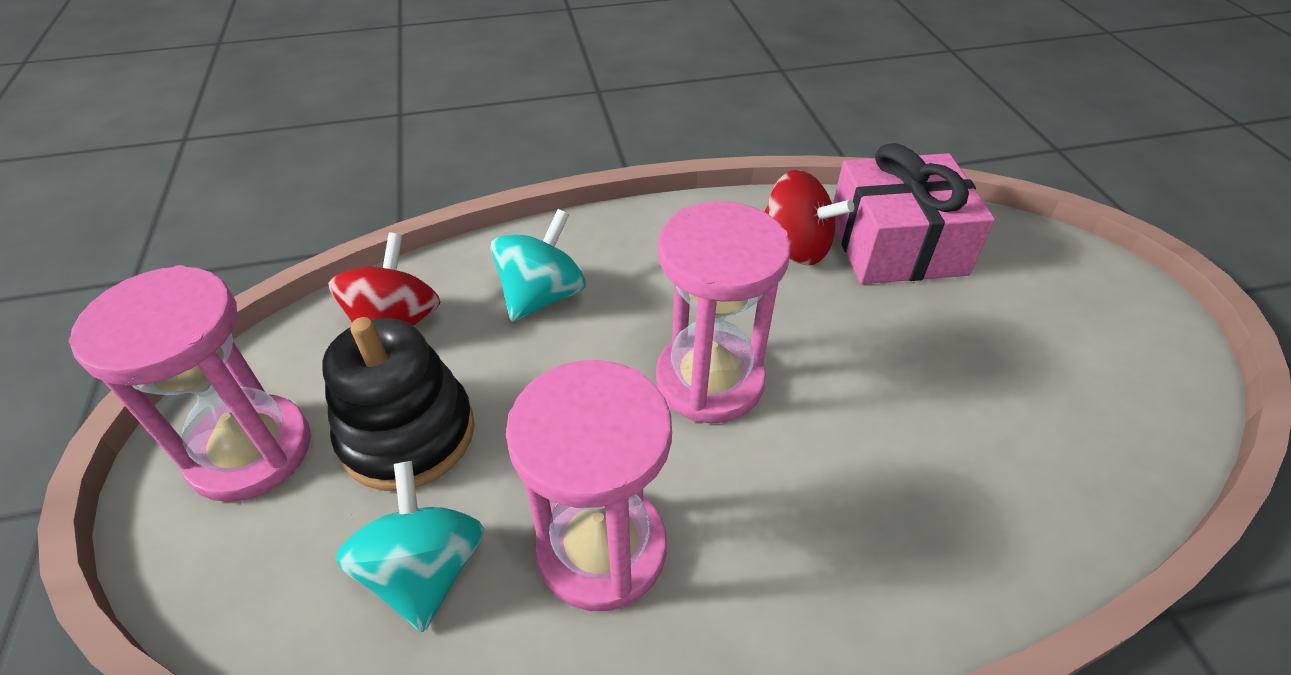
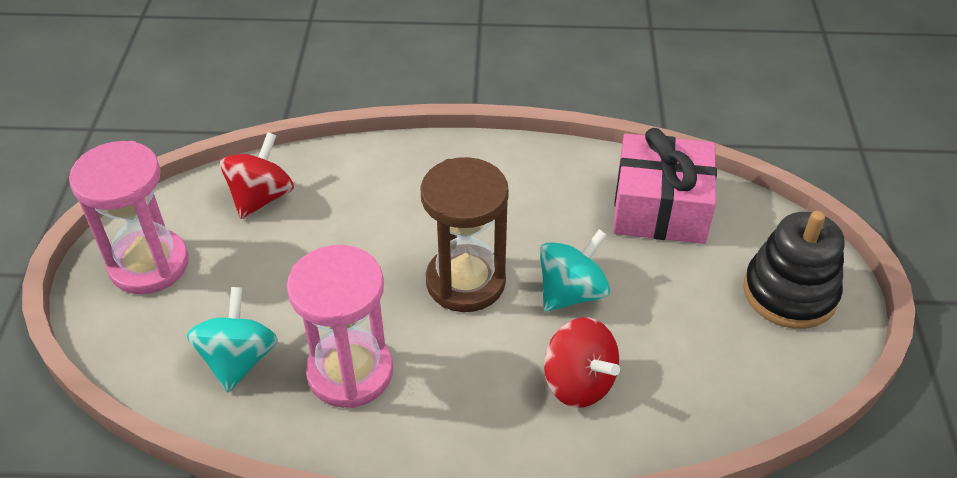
camera: 15 degrees right, 0 degrees up
black stacking toy [322,317,474,491] -> black stacking toy moved to [743,211,845,329]
turquoise spinning top [490,209,586,322] -> turquoise spinning top moved to [540,229,610,312]
pink hourglass [656,201,791,423] -> brown hourglass [420,157,509,312]
red spinning top [765,170,854,265] -> red spinning top moved to [544,317,620,408]

